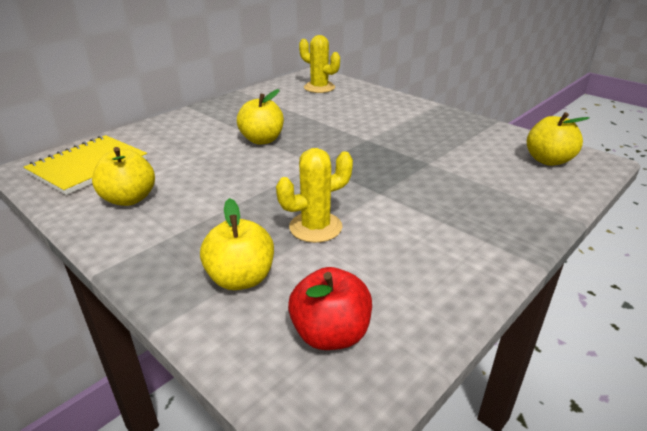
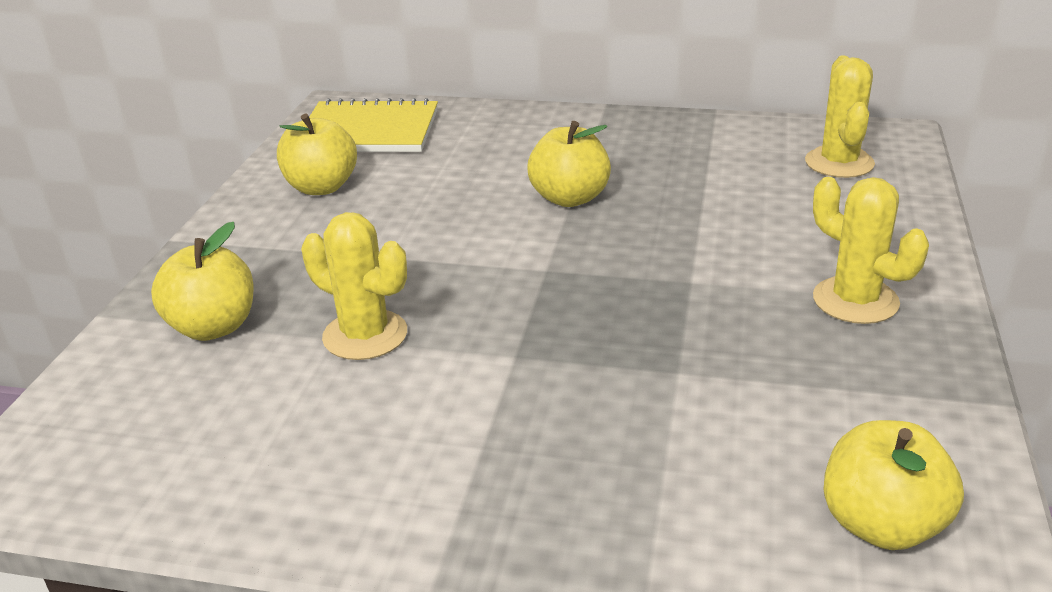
camera: 60 degrees right, 0 degrees up
red apple [288,267,372,350] -> none
none -> yellow cactus [813,177,929,324]

